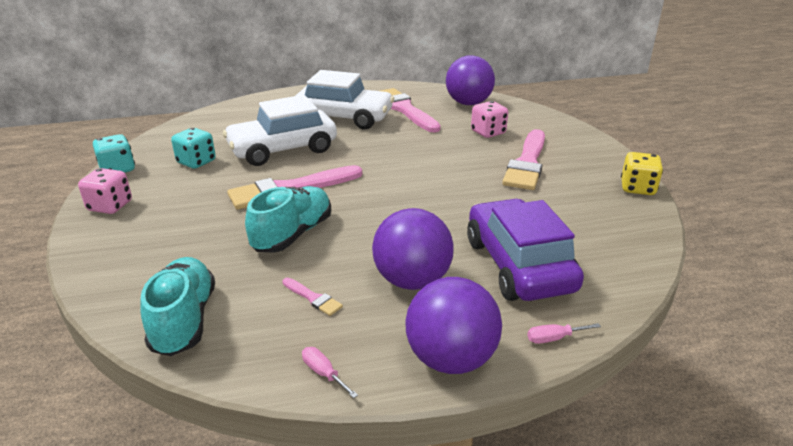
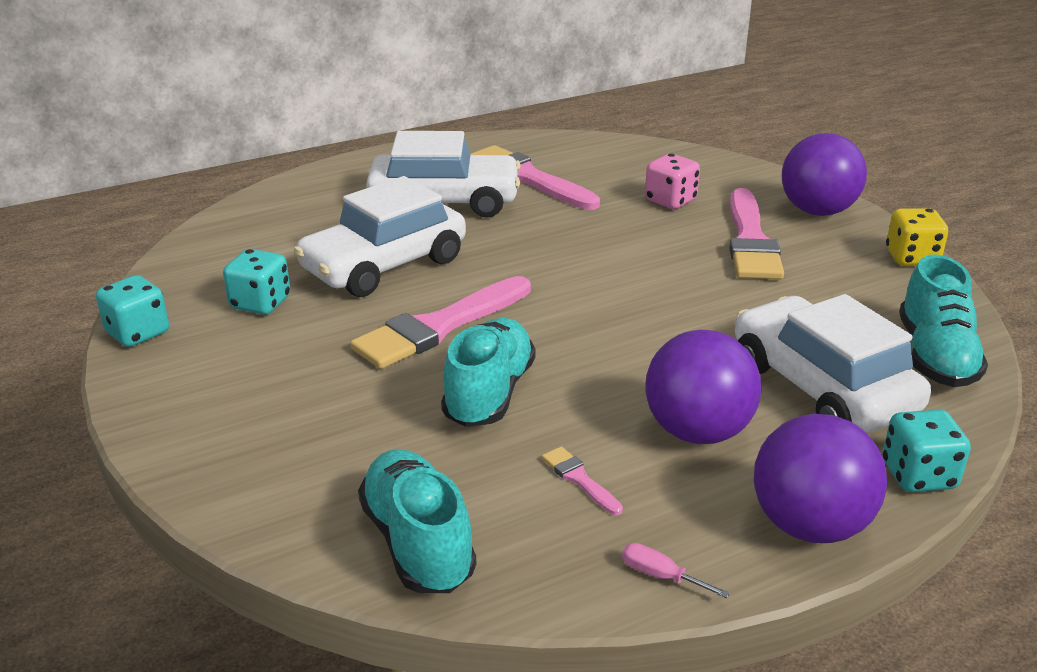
camera: 15 degrees left, 0 degrees up
pink dice [78,168,132,214] -> none
pink brush [282,278,343,316] -> pink brush turned 150 degrees counterclockwise [542,446,623,515]
purple ball [446,55,495,105] -> purple ball moved to [782,133,867,216]
purple car [467,199,584,301] -> white car [735,294,931,433]
pink screwdriver [527,323,601,344] -> turquoise dice [883,410,971,492]
none -> turquoise shoe [899,255,988,387]

